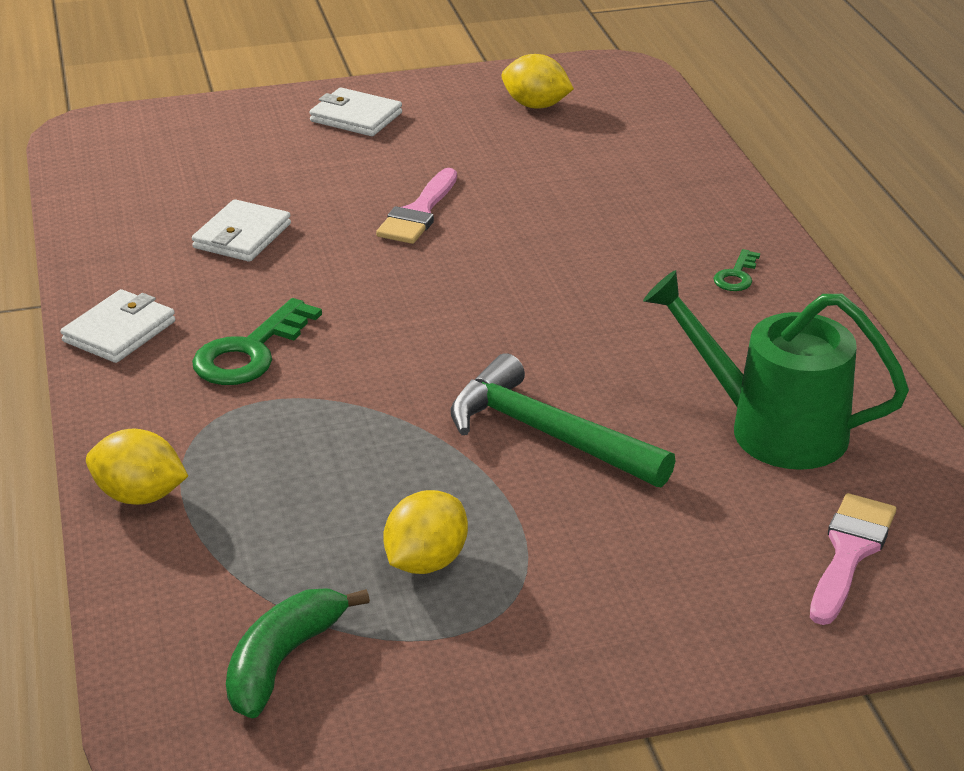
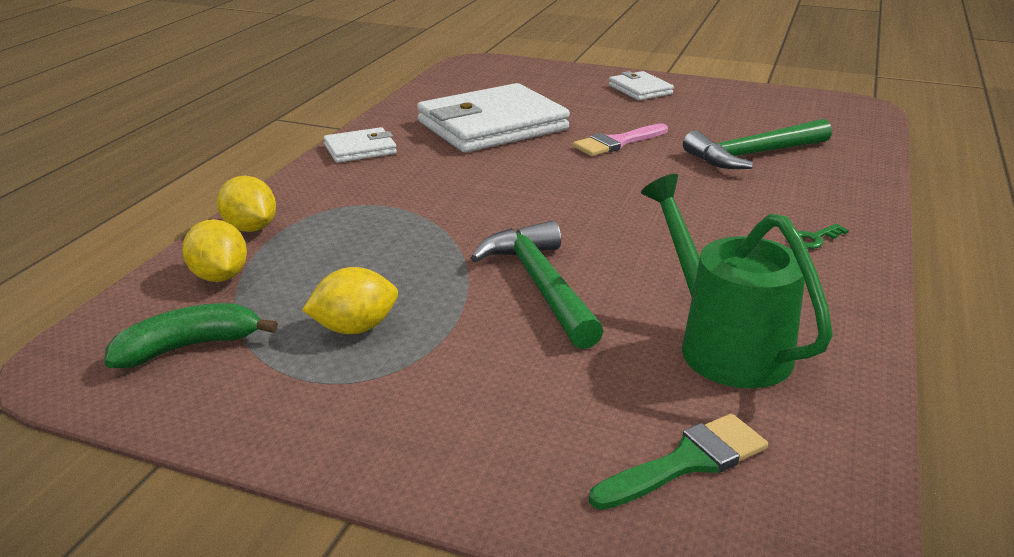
camera: 35 degrees right, 5 degrees down
white wallet [192,199,291,262] -> white wallet [417,83,570,152], size x2.08
green key [192,298,322,385] -> none
yellow lemon [502,54,574,108] -> yellow lemon moved to [182,219,247,282]
pink brush [810,493,896,625] -> green brush [589,414,768,510]
none -> green hammer [683,119,832,169]

